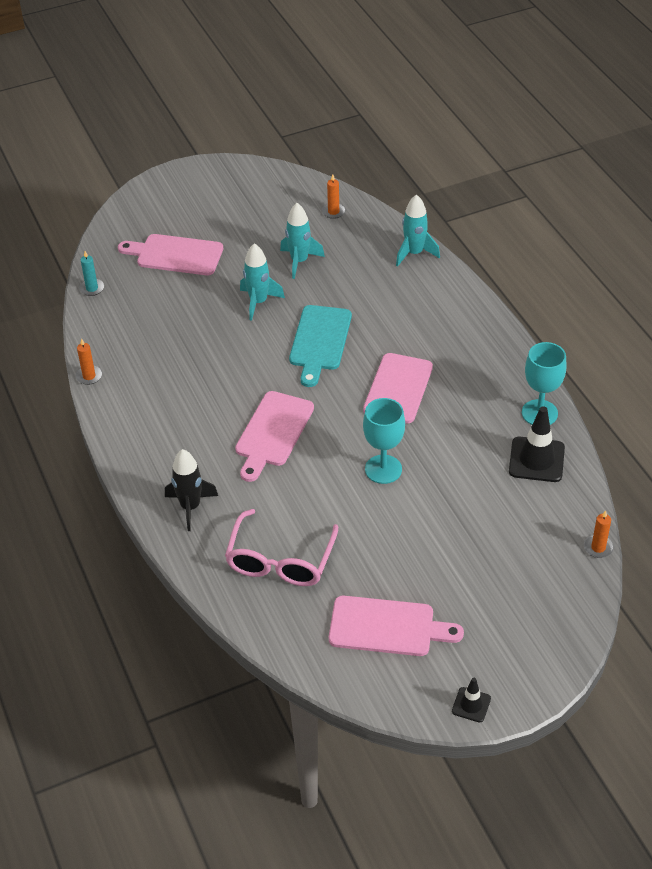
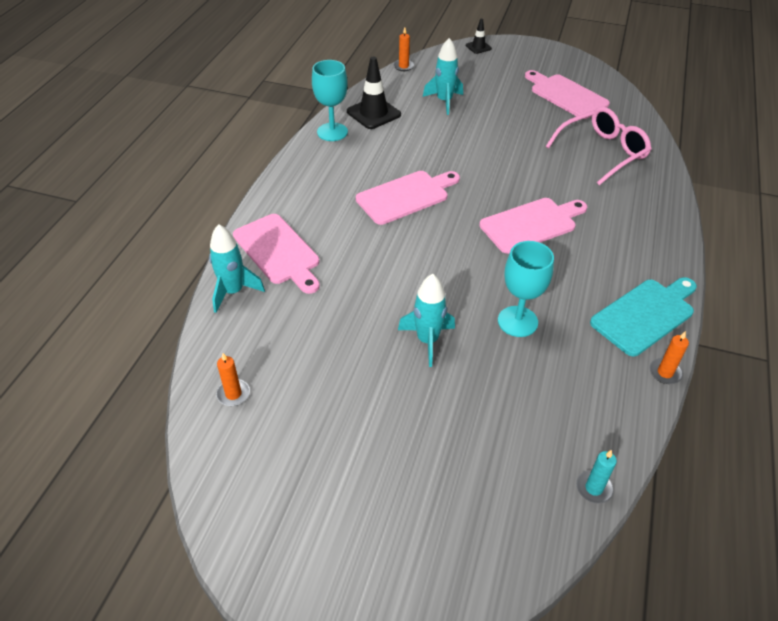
camera: 140 degrees left, 0 degrees up
pink cutting board [118,234,223,275] -> pink cutting board moved to [233,214,320,294]
black rocket [165,449,218,531] -> none
turquoise rocket [280,203,325,279] -> turquoise rocket moved to [423,38,463,115]
turquoise cutting board [289,305,352,387] -> turquoise cutting board moved to [590,277,697,356]
turquoise goblet [363,398,405,484] -> turquoise goblet moved to [498,241,554,337]
black traffic cone [452,678,491,722] -> black traffic cone moved to [466,19,492,54]

